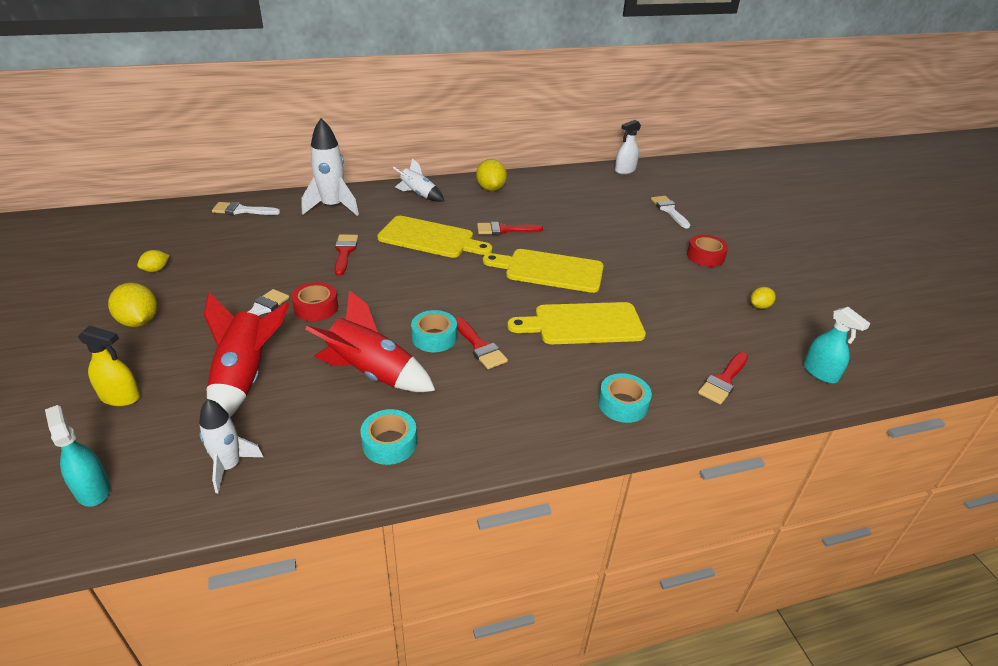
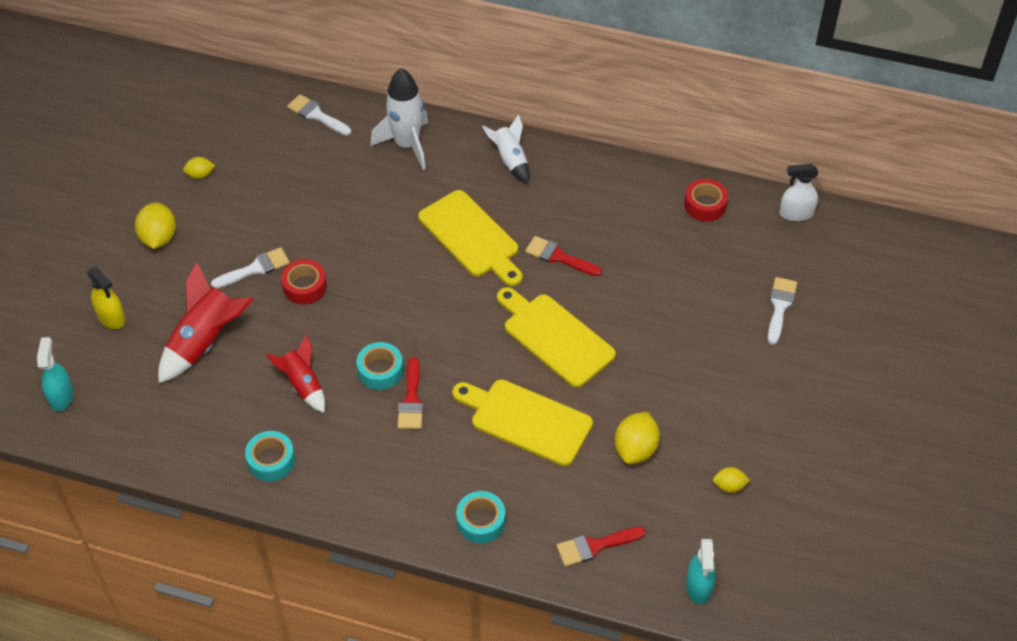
camera: 35 degrees right, 15 degrees up
white rocket [199,399,263,493] -> none
red rocket [305,290,435,392] -> red rocket [266,335,325,413], size x0.64
red brush [334,234,358,276] -> none
yellow lemon [476,159,507,191] -> yellow lemon moved to [615,412,660,464]
red tape [687,235,728,267] -> red tape moved to [684,179,728,222]

